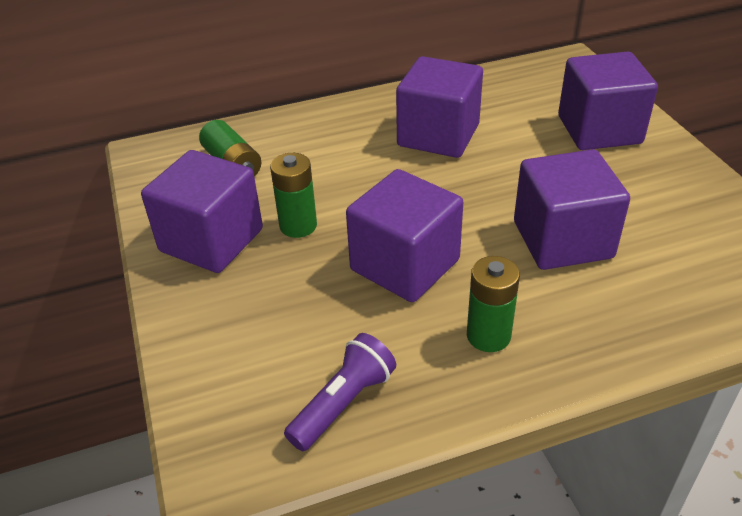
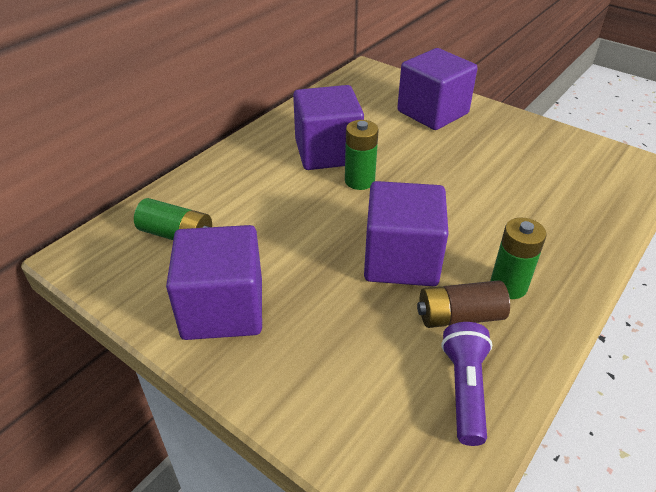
camera: 35 degrees left, 0 degrees up
green battery [270,153,317,238] -> green battery moved to [345,120,379,190]
purple cube [514,149,630,270] -> none
none -> brown battery [417,281,510,328]

